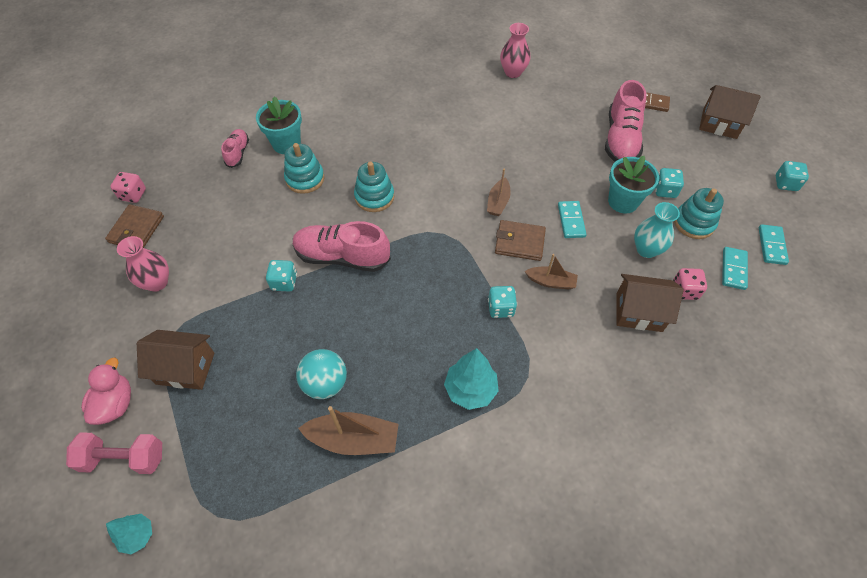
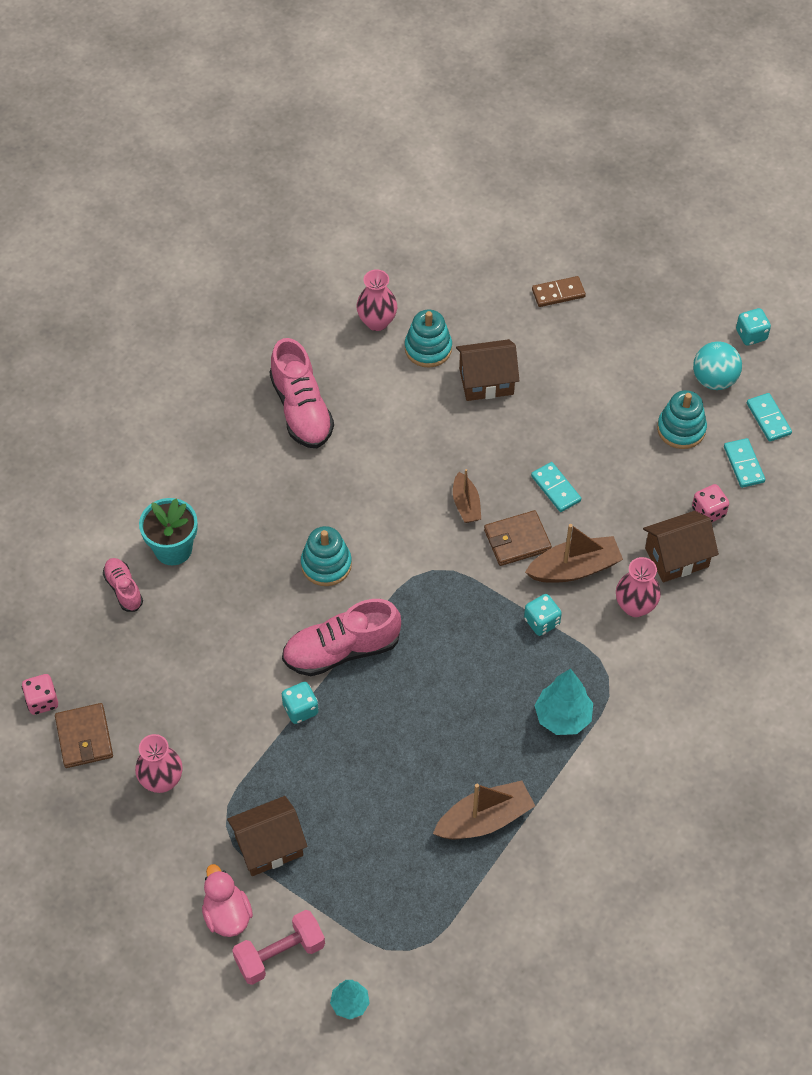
camera: 30 degrees left, 0 degrees up
turquoise stacking toy [284,143,324,194] -> turquoise stacking toy moved to [405,310,452,368]
turquoise ball [296,349,347,399] -> turquoise ball moved to [693,341,742,390]
brown boat [525,254,578,289] -> brown boat [525,524,623,583], size x1.62
pink shoe [605,80,647,162] -> pink shoe moved to [270,338,334,448]
turquoise flower pot [608,156,659,214] -> none
turquoise vase [634,202,680,258] -> none
turquoise dice [655,168,684,198] -> none
brown house [699,85,761,139] -> brown house moved to [456,339,520,401]
none -> pink vase [616,557,661,617]

